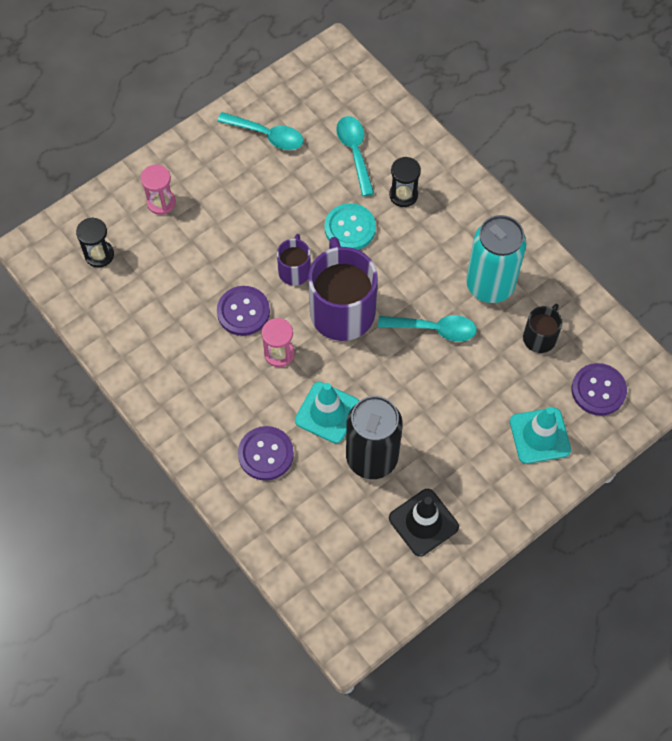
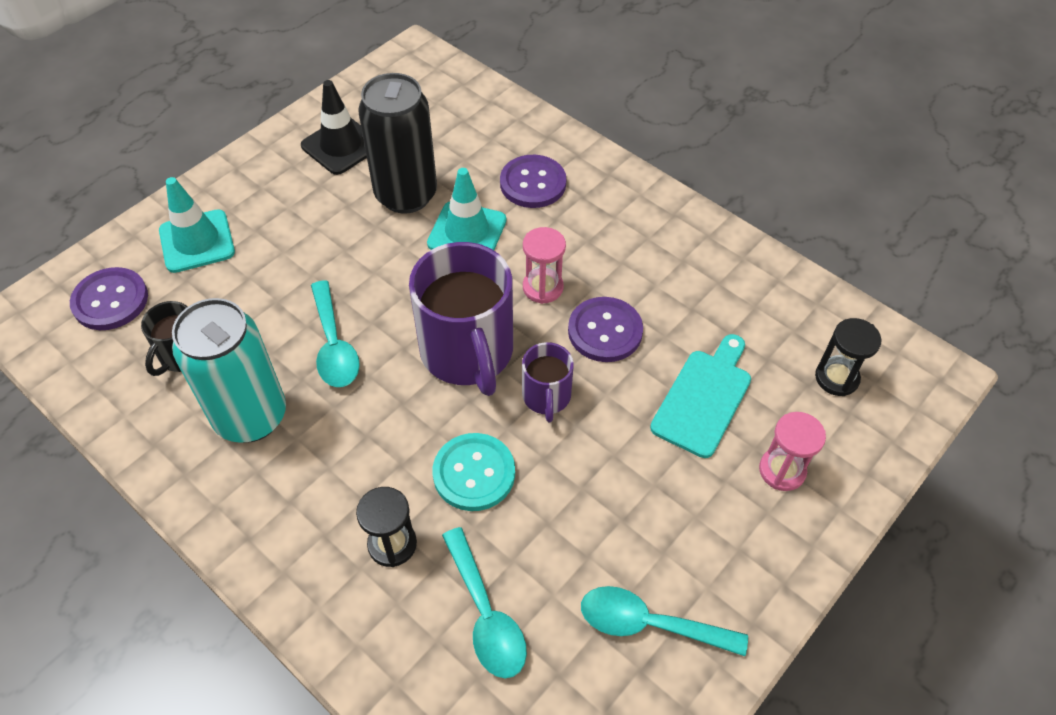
camera: 170 degrees right, 10 degrees down
turquoise spoon [378,315,477,342] -> turquoise spoon turned 105 degrees counterclockwise [311,280,360,387]
none -> turquoise cutting board [650,334,751,458]

